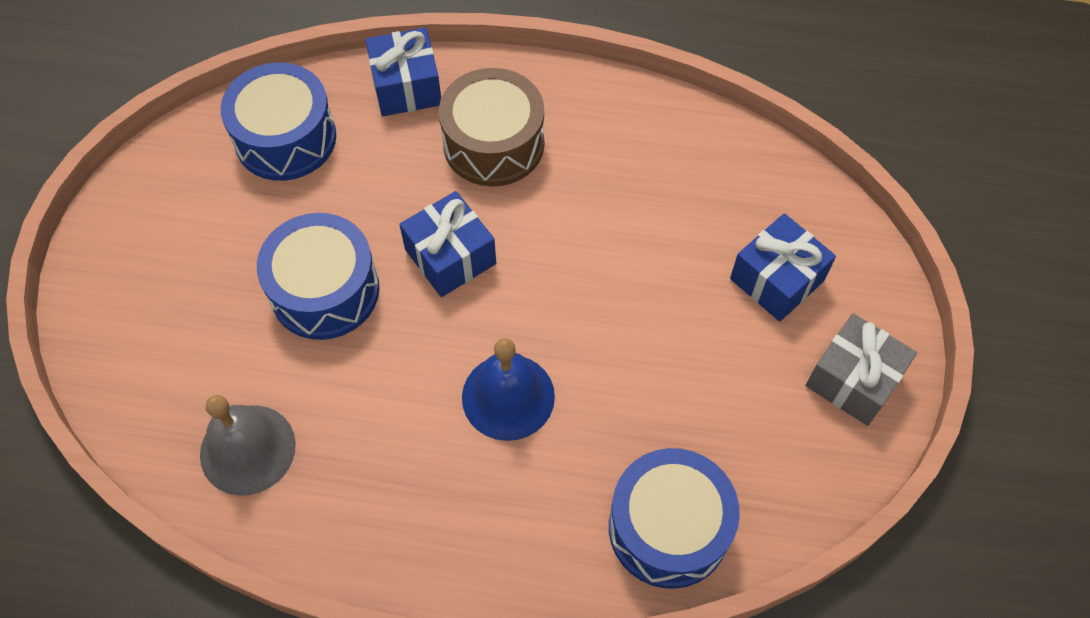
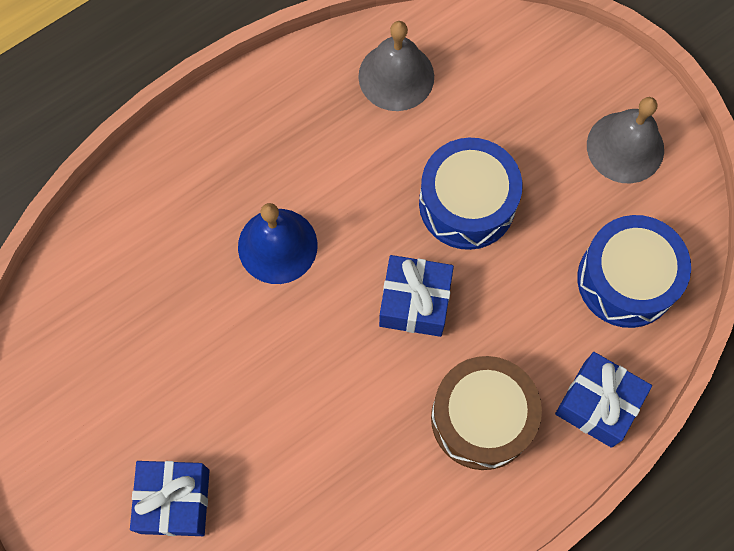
camera: 135 degrees right, 10 degrees up
blue drum [609,448,740,589] -> none
grey gift [806,313,917,426] -> none
none -> grey bell [587,97,664,184]

